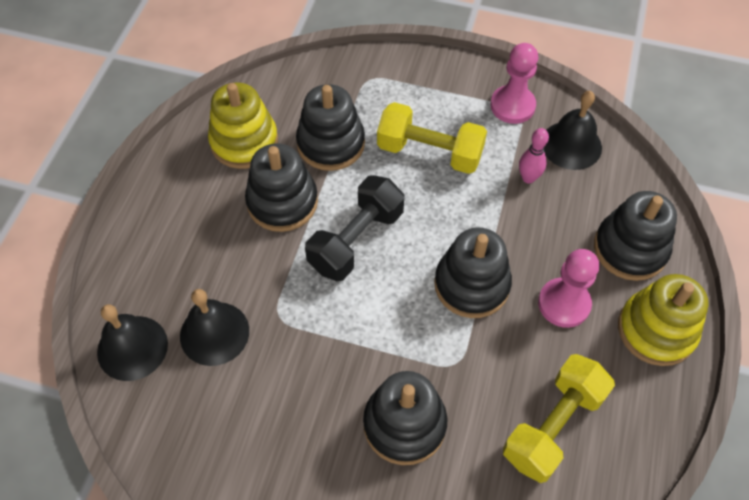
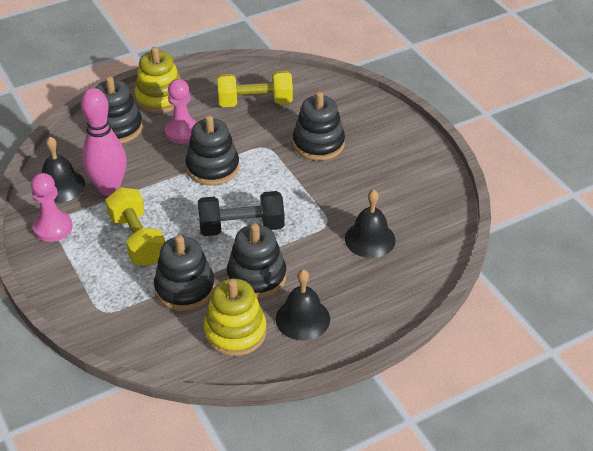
camera: 135 degrees left, 15 degrees down
black bell [97,304,168,381] -> black bell moved to [276,269,330,341]
pink bowling pin [519,128,549,184] -> pink bowling pin [81,88,127,196], size x2.08

